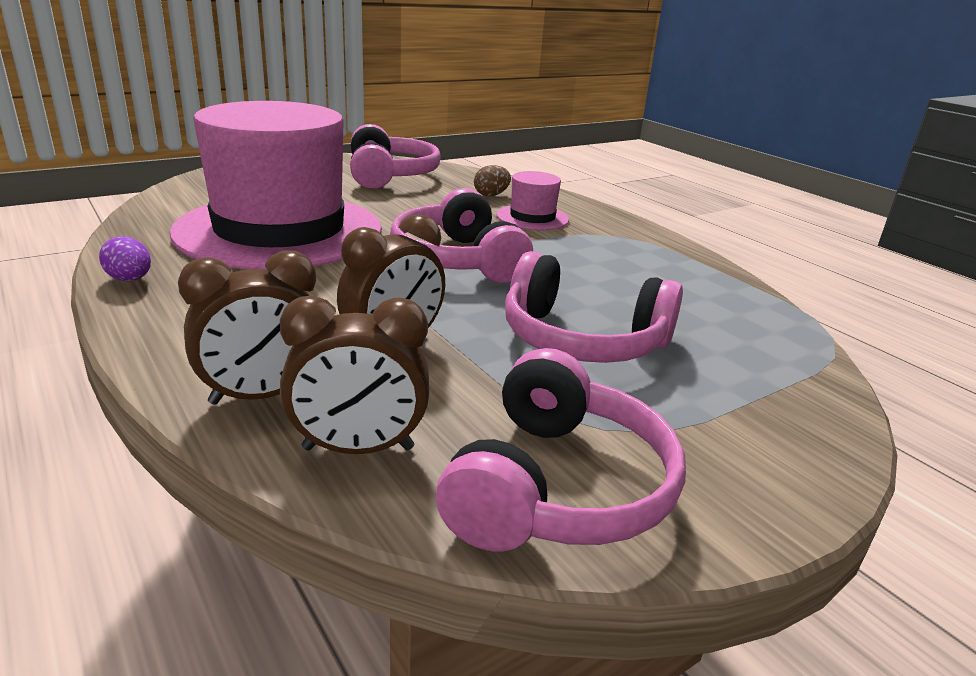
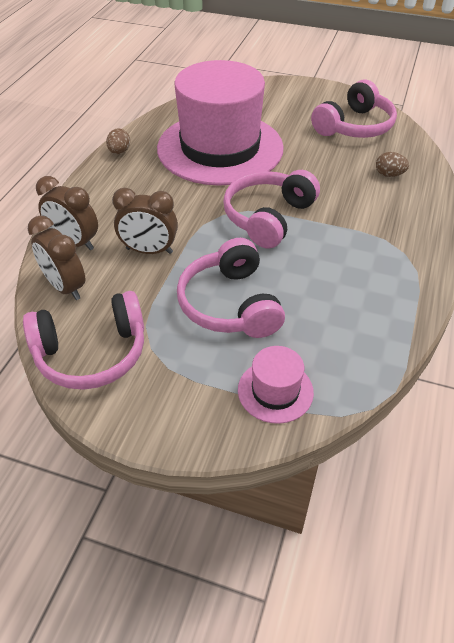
camera: 55 degrees right, 20 degrees up
purple egg [99,236,151,281] -> brown egg [106,128,130,154]
pink hat [496,171,569,230] -> pink hat moved to [238,346,314,424]

